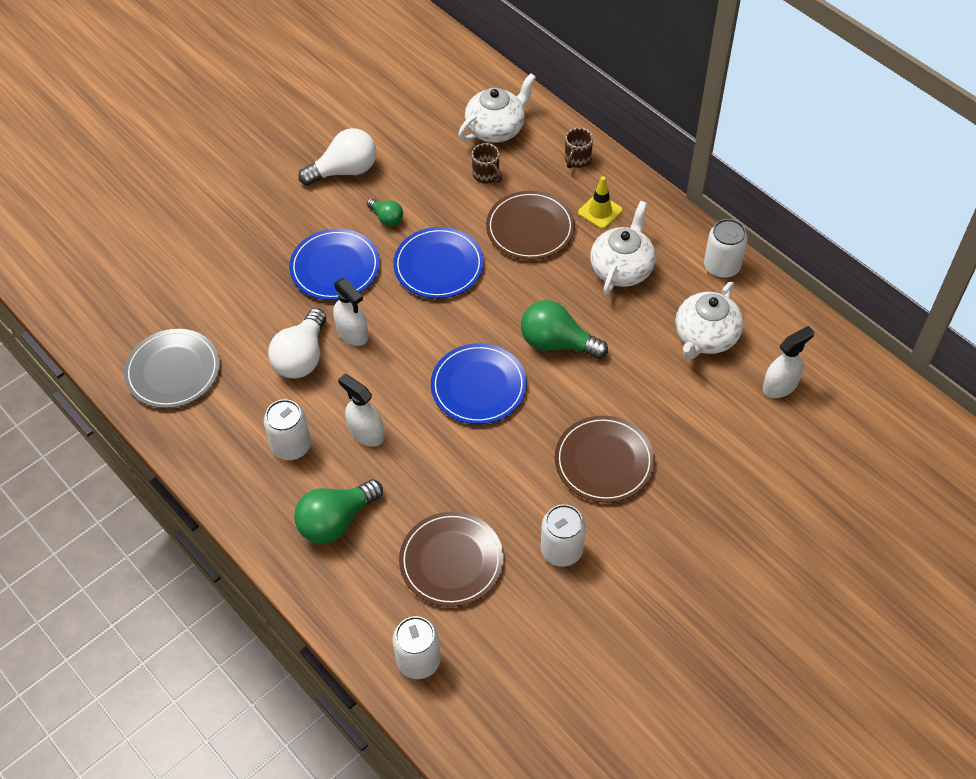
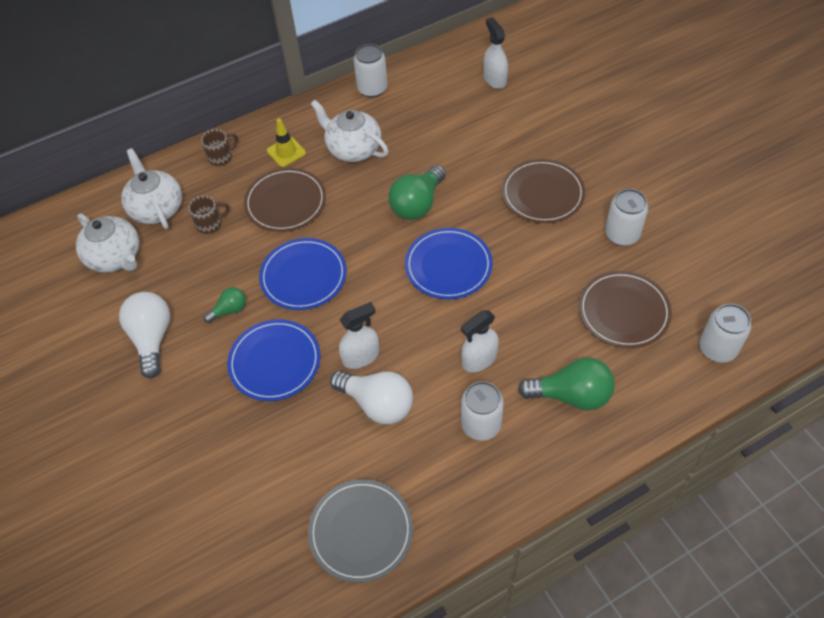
camera: 75 degrees left, 0 degrees up
green light bulb [294,479,383,544] -> green light bulb turned 60 degrees counterclockwise [518,357,615,411]
brown mug [565,128,593,169] -> brown mug turned 75 degrees counterclockwise [201,129,238,166]
white teapot [675,282,744,360] -> white teapot moved to [76,214,139,272]

